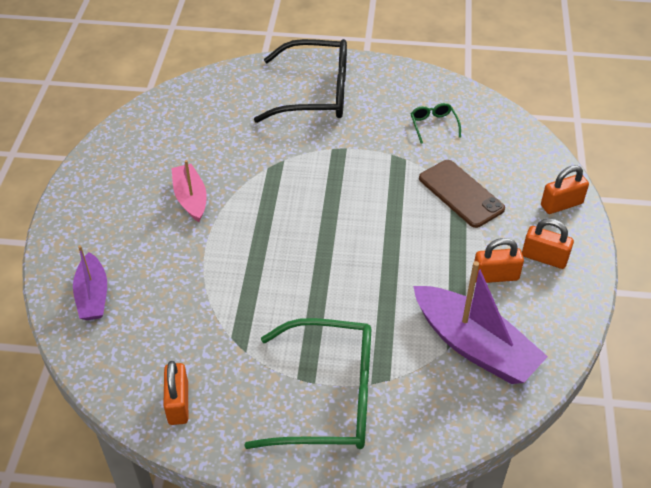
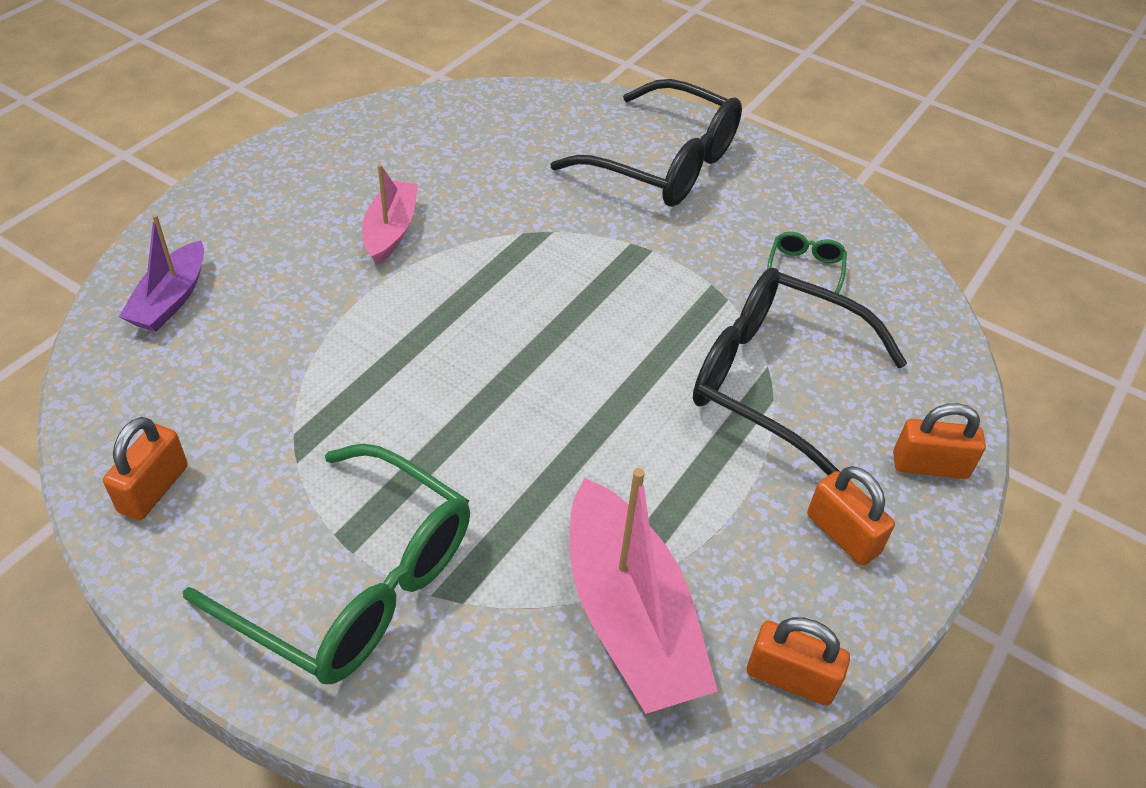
camera: 25 degrees right, 0 degrees up
purple boat [413,261,548,384] -> pink boat [570,468,718,714]
brown phone [419,160,505,228] -> black glasses [693,268,907,475]
orange padlock [474,238,524,283] -> orange padlock moved to [747,617,850,706]

